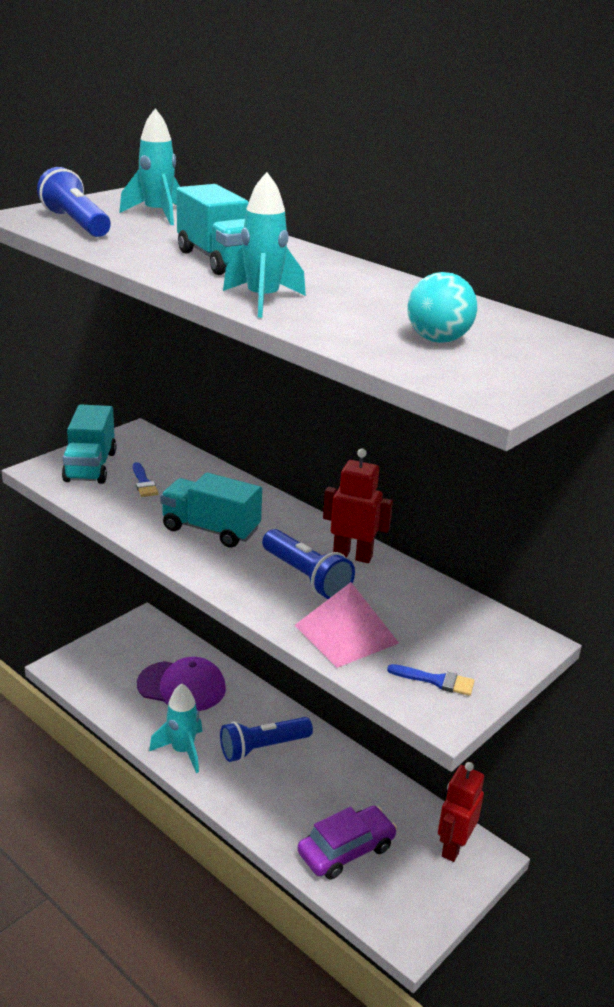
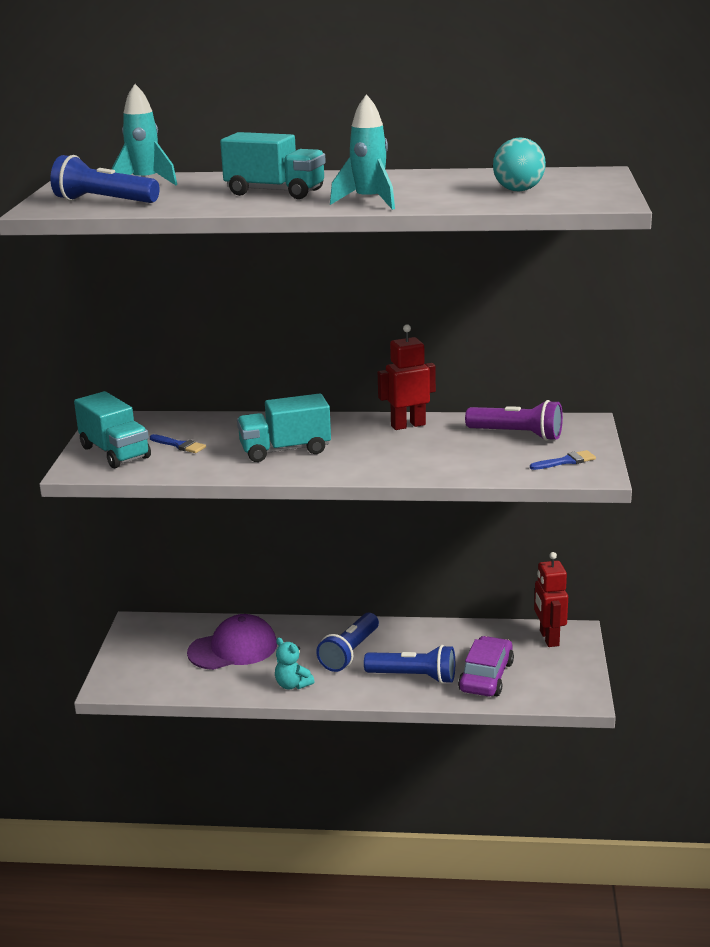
camera: 35 degrees left, 5 degrees down
turquoise rocket [149,683,202,773] -> turquoise teddy bear [275,638,315,689]
blue flashlight [262,529,355,599] -> blue flashlight moved to [364,645,455,684]
pink pyramid [294,582,399,668] -> none
none -> purple flashlight [465,400,563,441]

